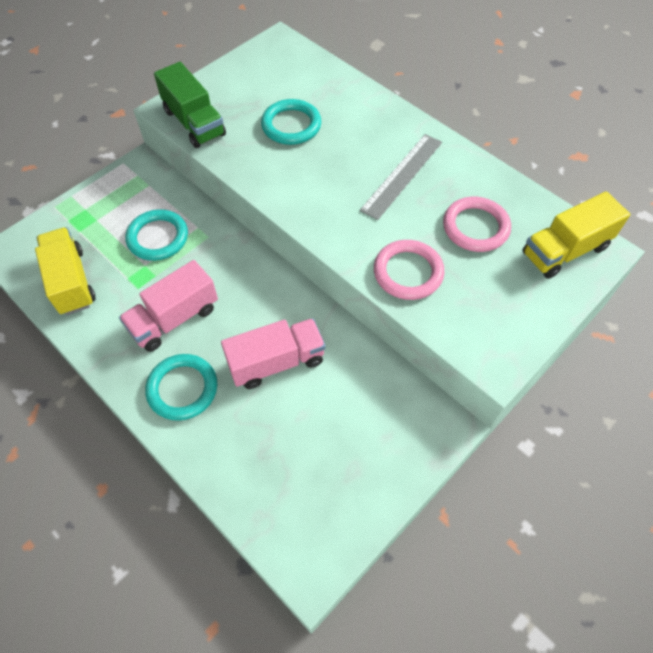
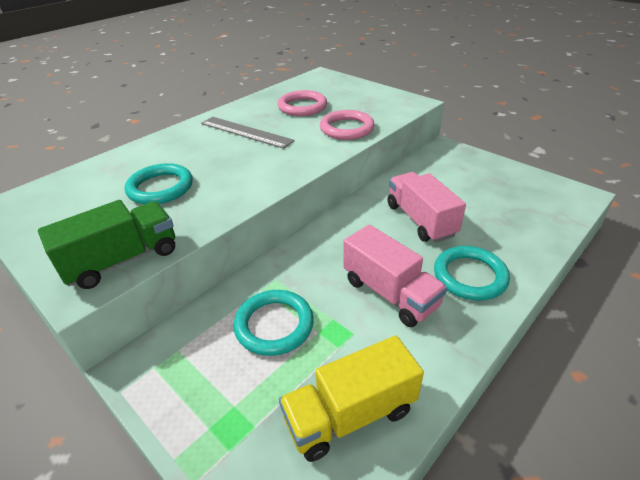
camera: 90 degrees left, 20 degrees down
yellow truck [522,191,630,279] -> none

